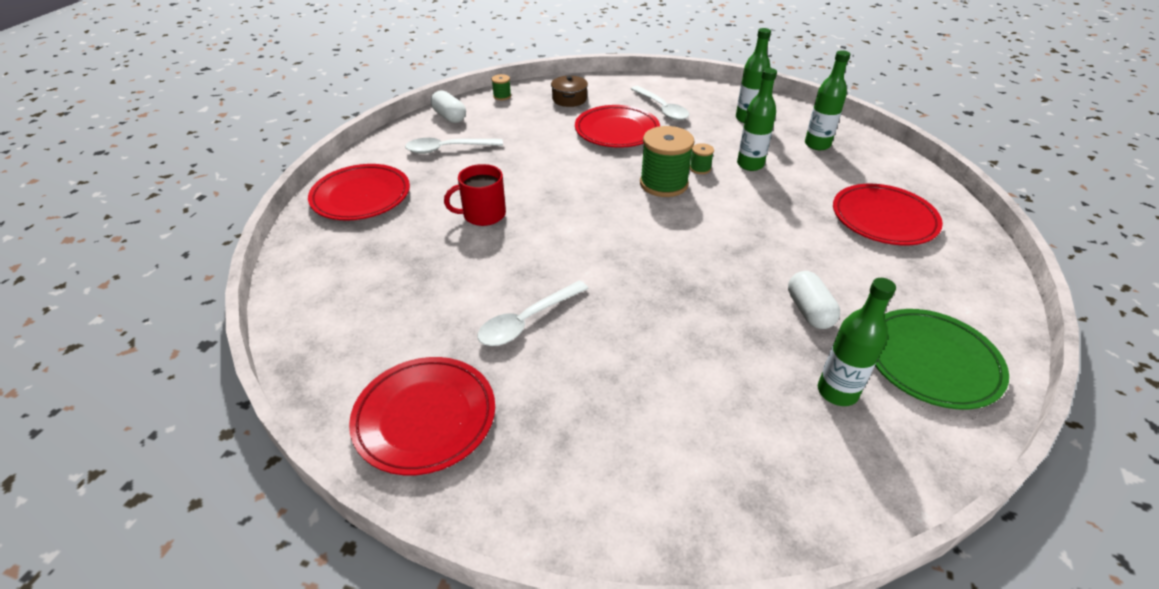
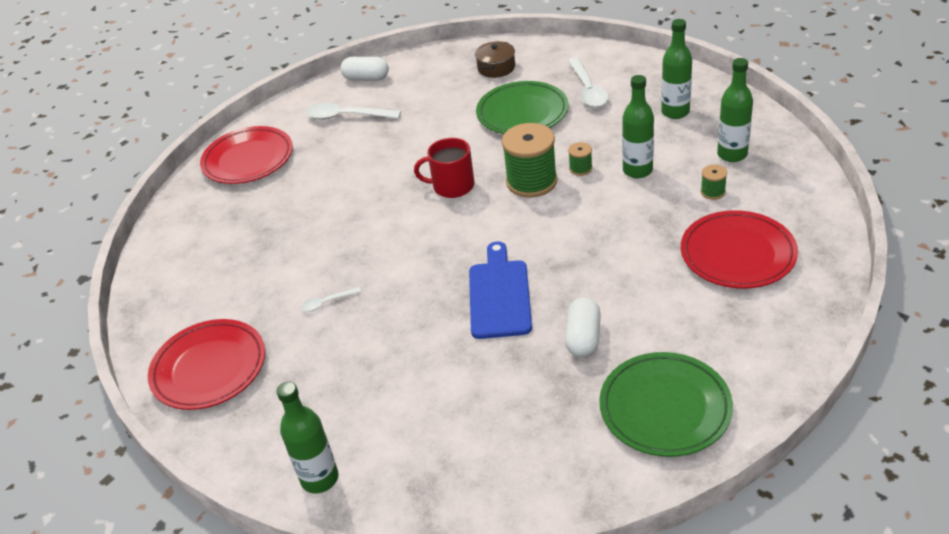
camera: 25 degrees right, 0 degrees up
white capsule [431,90,466,123] -> white capsule turned 60 degrees counterclockwise [340,57,389,81]
red mug [444,164,506,226] -> red mug moved to [414,138,475,198]
white spoon [477,280,589,346] -> white spoon [301,287,361,312], size x0.51
green spool [492,74,511,100] -> green spool moved to [701,164,727,200]
red plate [575,105,660,148] -> green plate [476,81,568,134]
green bottle [818,278,896,406] -> green bottle moved to [277,381,339,493]
none -> blue cutting board [469,241,532,339]

